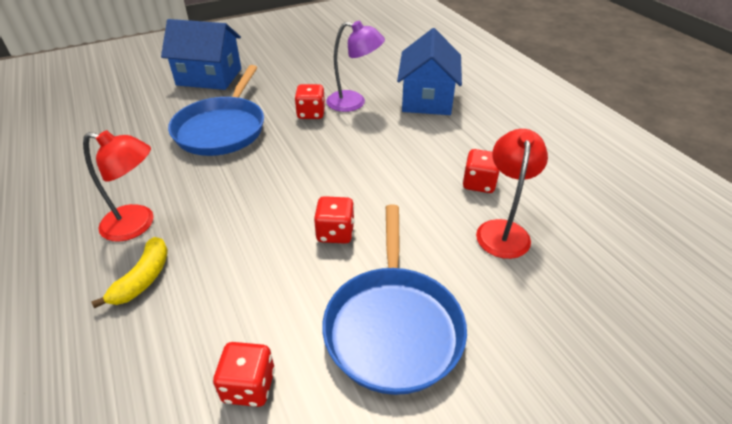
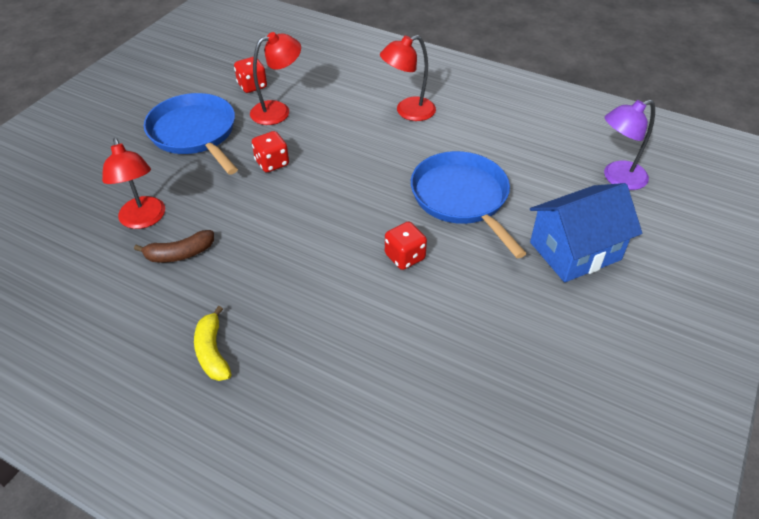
camera: 145 degrees right, 5 degrees up
yellow banana [91,237,168,308] -> yellow banana moved to [194,306,231,381]
purple lamp [326,21,385,112] -> purple lamp moved to [604,100,655,190]
blue house [397,28,462,115] -> none
red dice [462,149,500,193] -> brown banana [134,230,214,263]
none -> red lamp [250,32,301,125]

